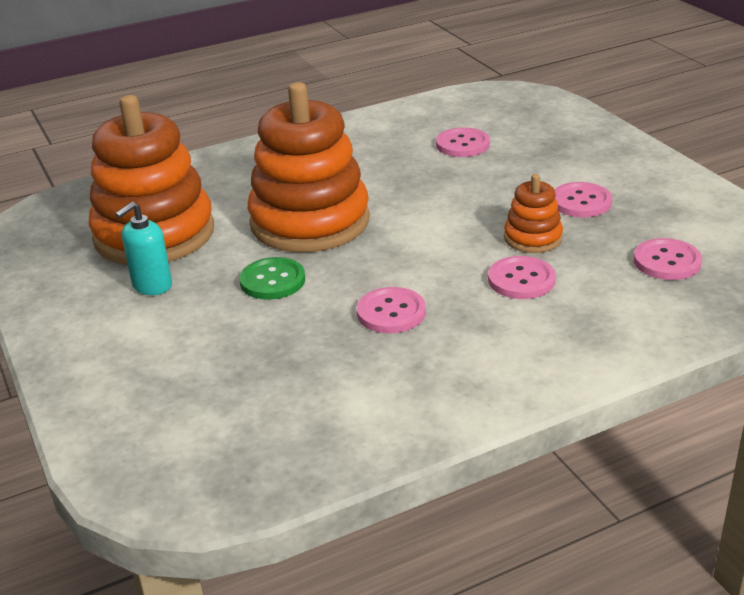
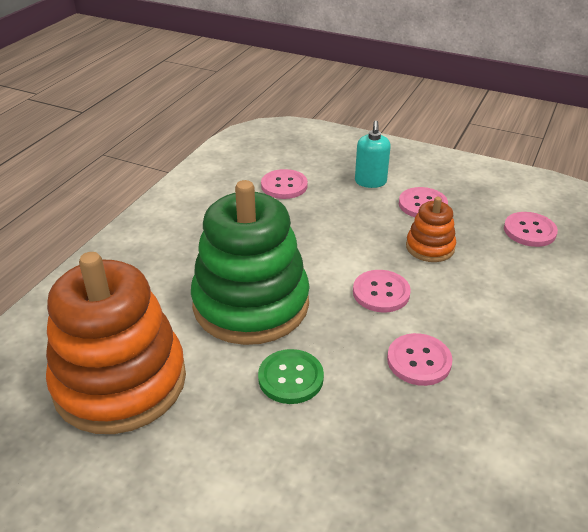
camera: 40 degrees left, 5 degrees up
turquoise soap dispenser [115,202,172,295] -> turquoise soap dispenser moved to [355,120,391,188]
orange stacking toy [248,82,370,252] -> green stacking toy [191,180,310,345]
pink button [488,256,556,299] -> pink button moved to [353,270,411,312]

